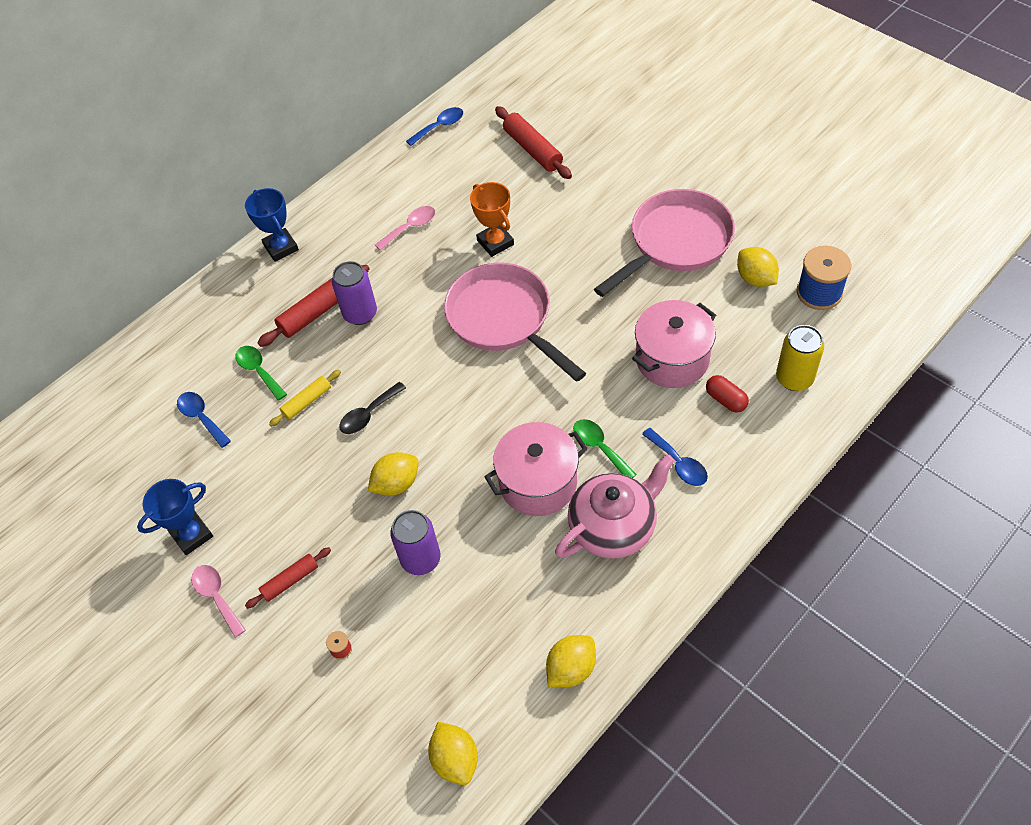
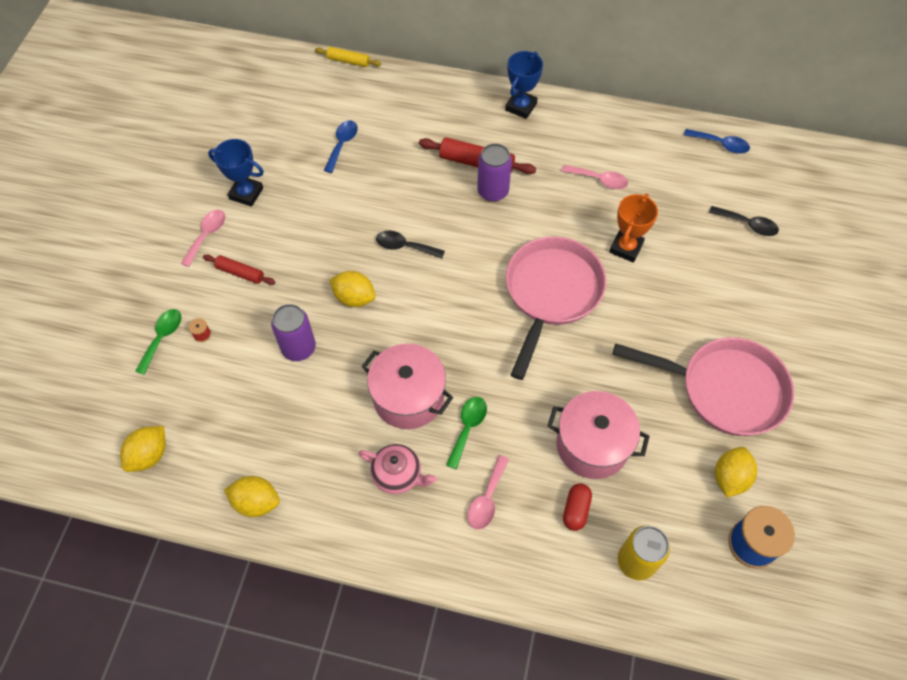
camera: 55 degrees right, 5 degrees up
green spoon [235,346,287,401] -> green spoon moved to [135,309,181,375]
yellow rolling pin [269,370,341,427] -> yellow rolling pin moved to [315,47,381,67]
red rolling pin [495,106,572,179] -> black spoon [709,206,779,236]
pink teapot [555,454,675,559] -> pink teapot [359,444,437,494], size x0.62
blue spoon [642,428,708,486] -> pink spoon [467,455,509,530]

